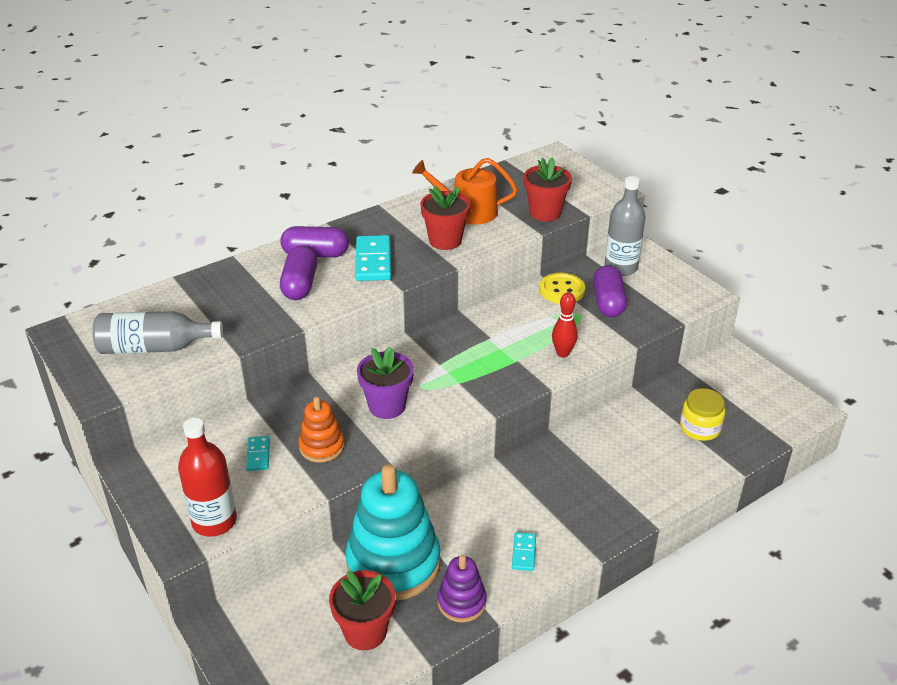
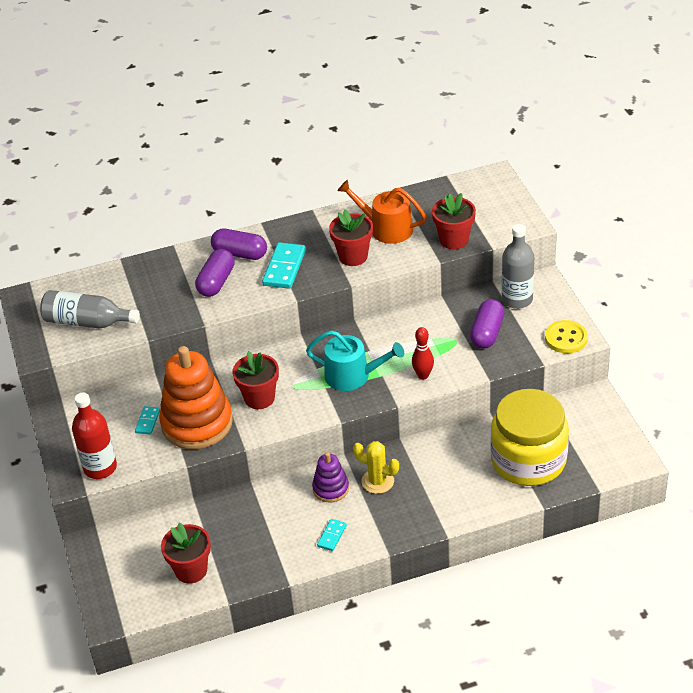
camera: 20 degrees right, 5 degrees up
orange stacking toy [298,397,345,462] -> orange stacking toy [159,346,233,449], size x1.99
turquoise stacking toy [345,464,441,601] -> none
purple flower pot [357,346,414,419] -> red flower pot [233,351,279,409]
purple stacking toy [438,555,487,622] -> purple stacking toy moved to [312,452,349,502]
yellow button [539,273,585,304] -> yellow button moved to [545,320,588,353]
yellow jar [680,388,725,441] -> yellow jar [490,389,569,486], size x2.10
none -> turquoise watering can [306,330,404,391]
none -> yellow cactus [353,441,399,494]

